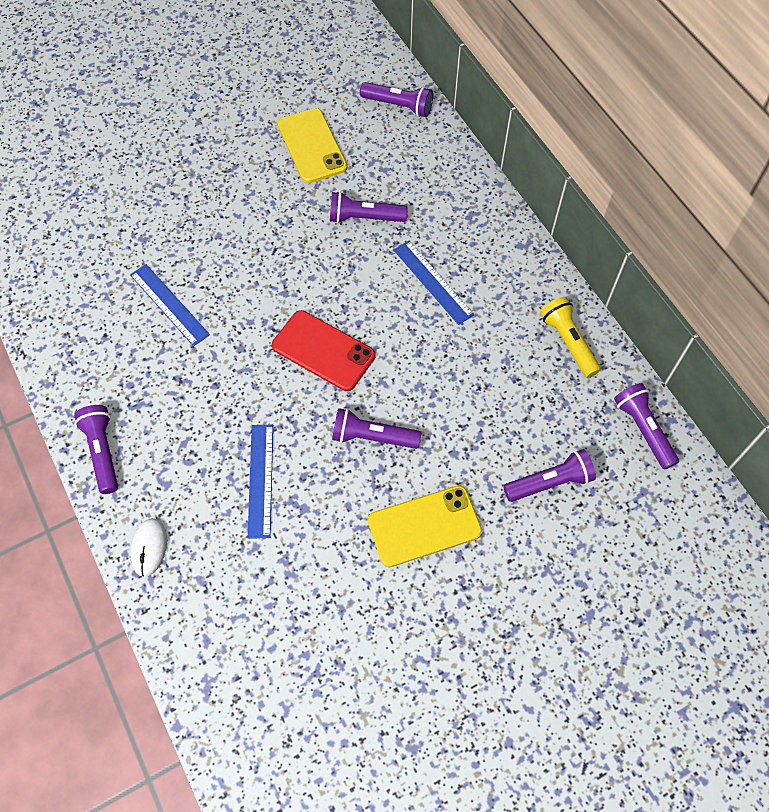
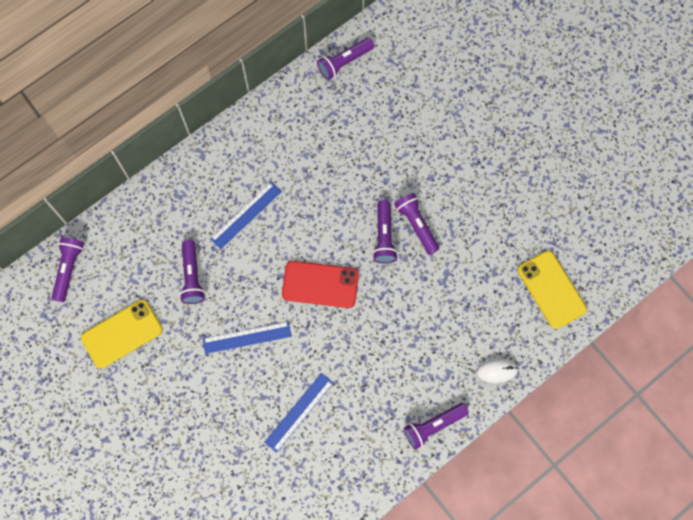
camera: 100 degrees left, 10 degrees up
blue ruler [248,424,273,539] -> blue ruler moved to [203,321,292,354]
red phone [272,310,375,391] -> red phone turned 75 degrees clockwise [282,261,359,308]
yellow phone [368,485,482,567] -> yellow phone moved to [518,251,587,329]
purple flashlight [503,449,596,502] -> purple flashlight moved to [394,193,439,255]
yellow flashlight [540,297,601,378] -> none

